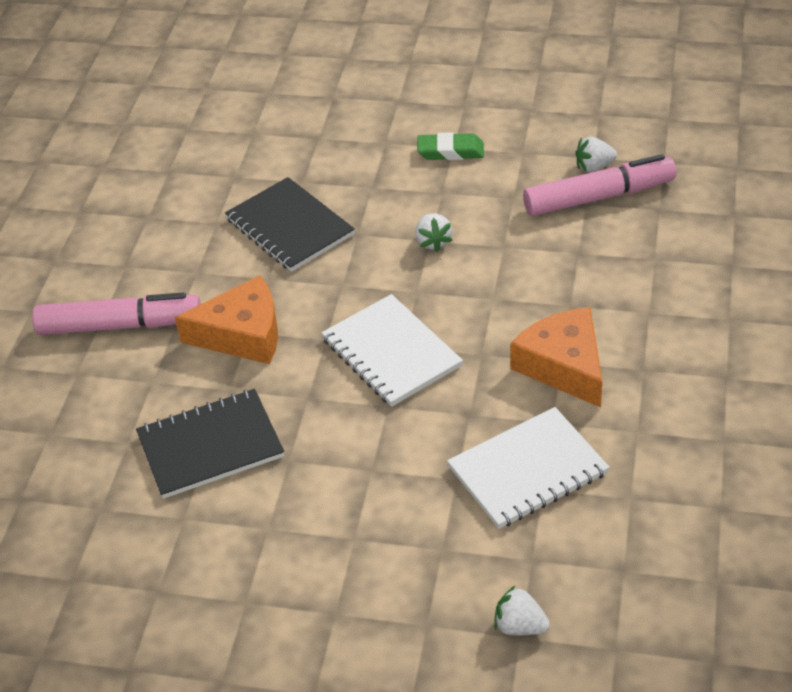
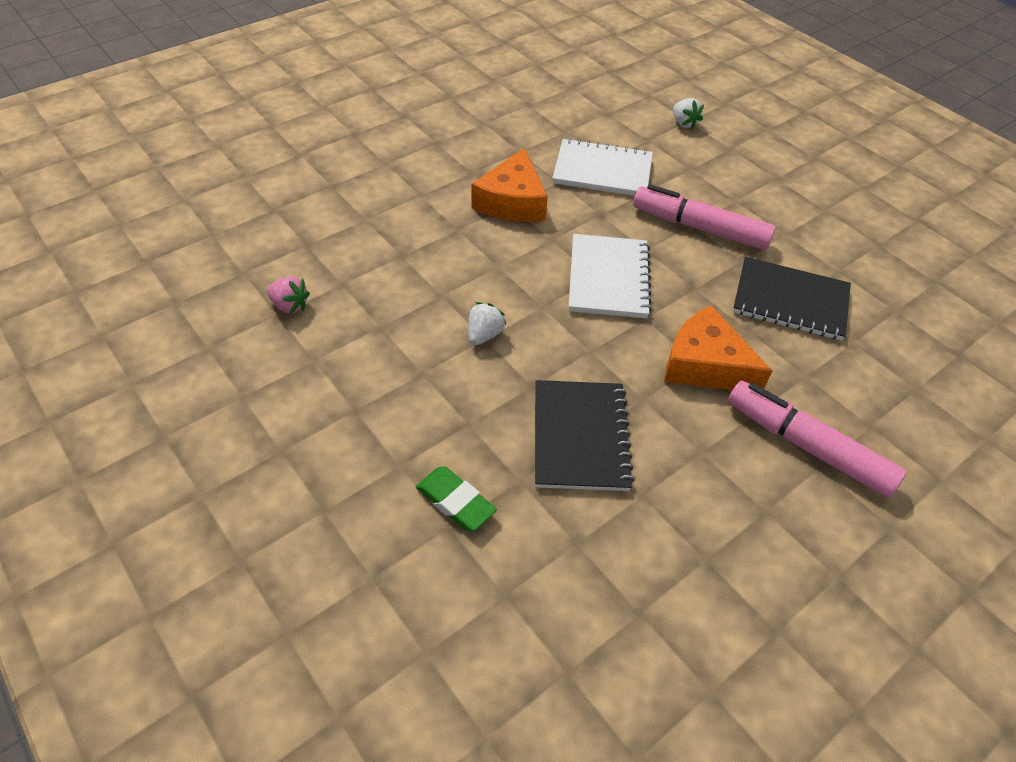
camera: 145 degrees left, 5 degrees up
green eraser [417,132,484,160] -> green eraser moved to [416,466,497,531]
pink marker [523,154,676,216] -> pink marker moved to [633,184,776,250]
white strawberry [575,137,617,172] -> pink strawberry [267,276,310,314]

